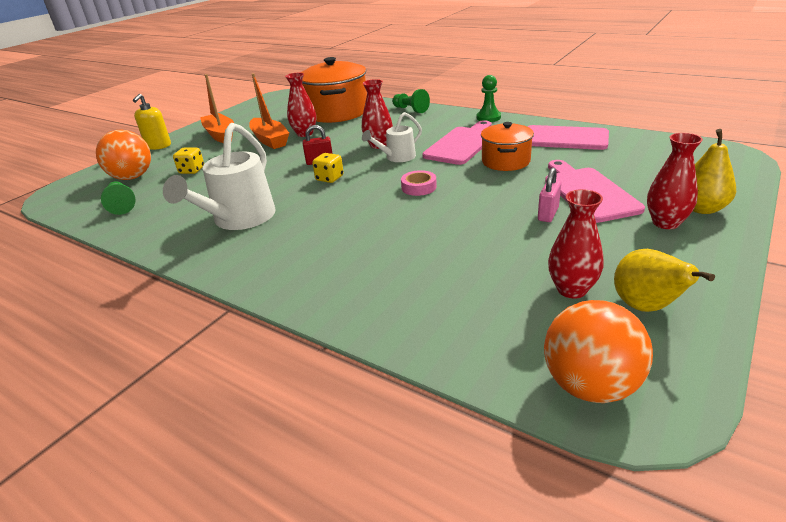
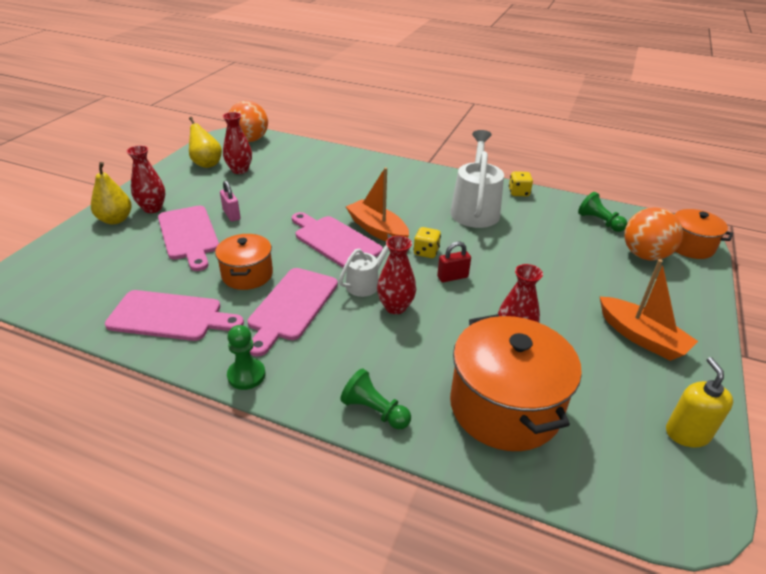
camera: 165 degrees right, 5 degrees up
yellow soap dispenser [133,94,171,150] -> yellow soap dispenser moved to [666,357,733,448]
yellow dice [173,147,204,174] -> yellow dice moved to [509,171,533,196]
orange boat [249,73,289,149] -> orange boat moved to [346,167,409,241]
pink tape [401,170,437,196] -> pink cutting board [292,212,383,268]
pink padlock [538,168,561,222] -> pink padlock turned 45 degrees counterclockwise [220,181,241,222]
none -> orange pot [675,209,733,259]

